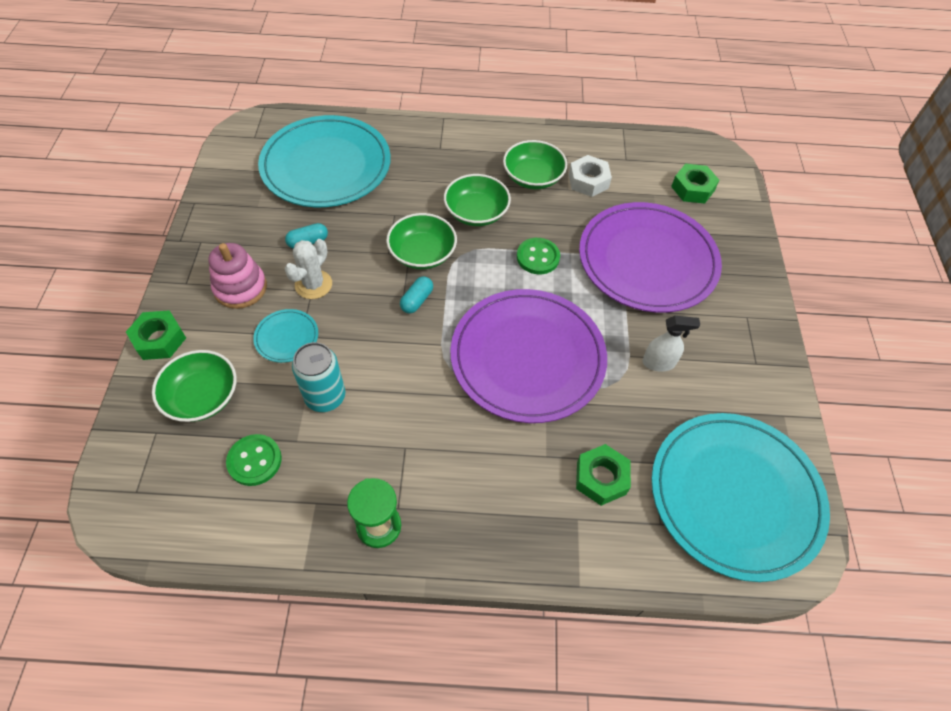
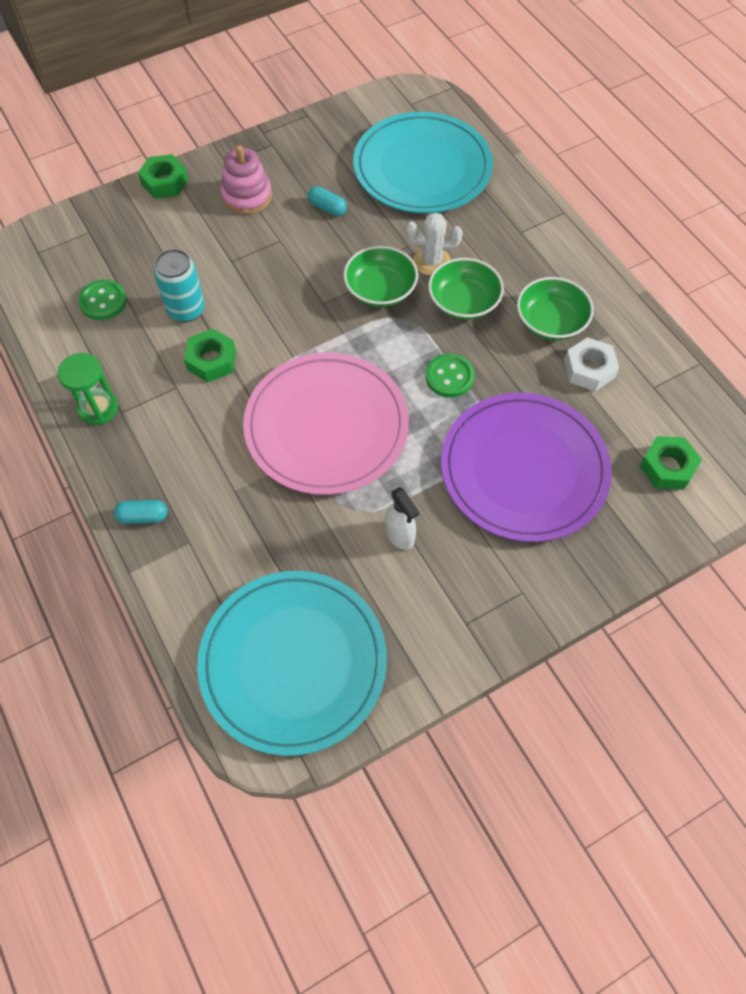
camera: 60 degrees right, 5 degrees up
green bowl [152,350,237,422] -> none
turquoise plate [253,309,318,363] -> none
white cactus [285,239,332,299] -> white cactus moved to [406,213,463,275]
turquoise capsule [400,276,433,313] -> turquoise capsule moved to [114,500,167,524]
purple plate [451,289,607,423] -> pink plate [243,353,409,495]
green nut [576,444,631,506] -> green nut moved to [184,329,236,382]

